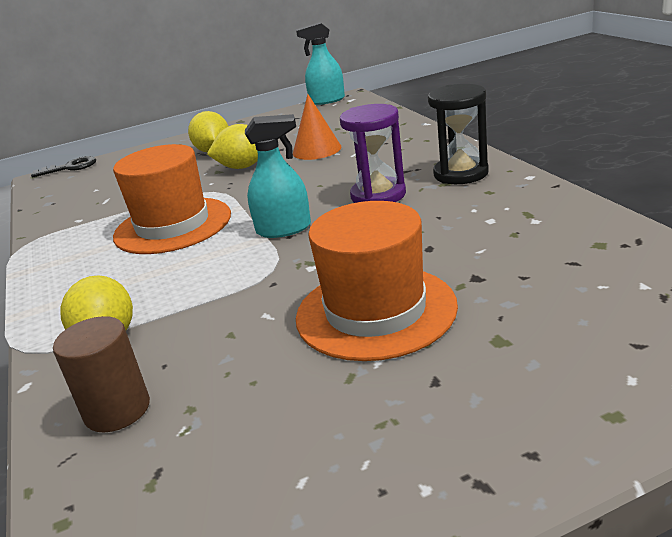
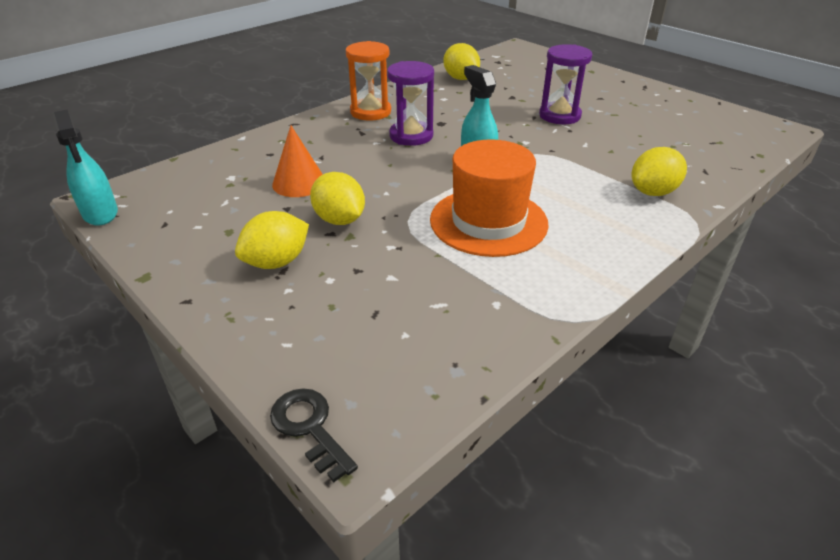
camera: 115 degrees left, 10 degrees up
brown cylinder [53,316,150,432] -> none
orange hat [296,201,458,361] -> purple hourglass [539,44,592,124]
black hourglass [428,84,489,184] -> orange hourglass [346,41,391,121]
none -> yellow lemon [443,43,480,80]

